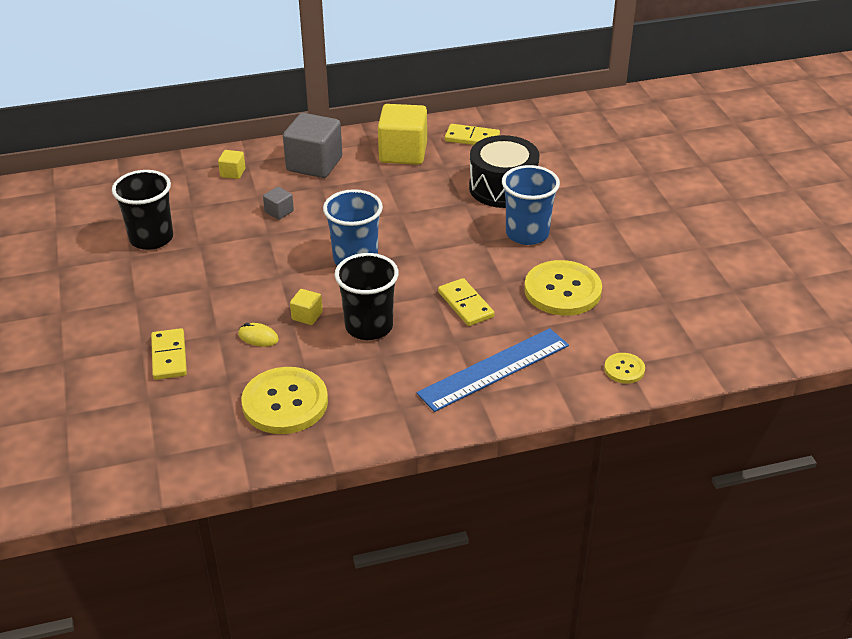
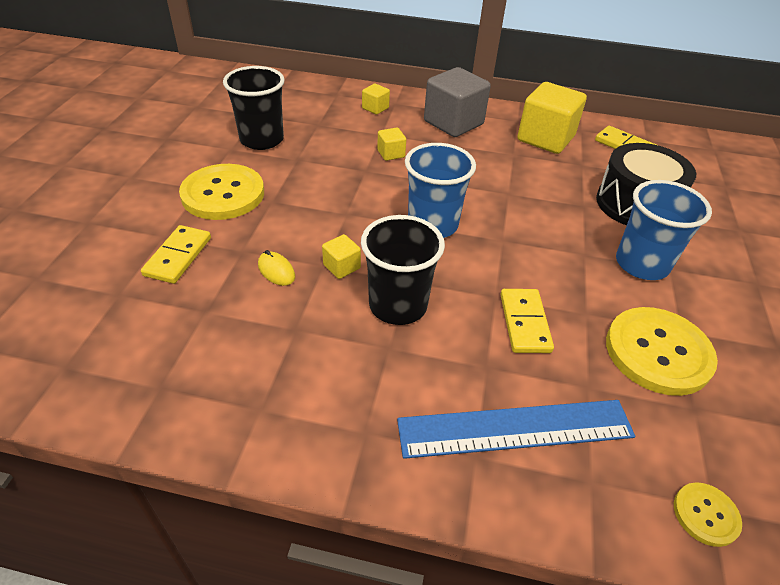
camera: 25 degrees right, 5 degrees up
yellow button [241,367,328,434] -> yellow button moved to [179,164,264,220]
grey cube [263,187,294,220] -> yellow cube [377,128,406,161]

